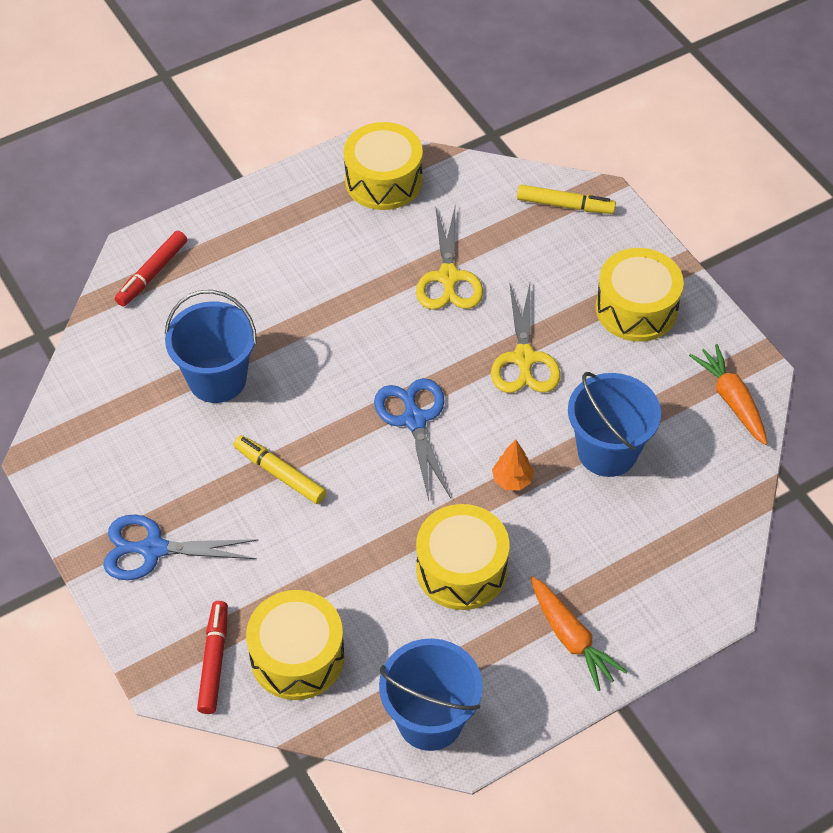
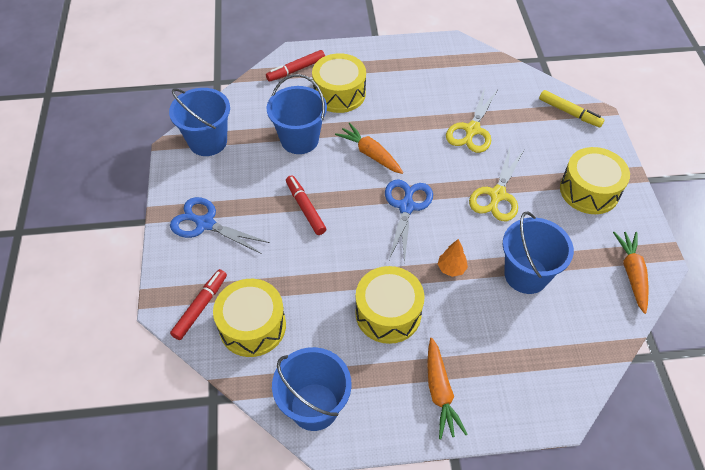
camera: 25 degrees right, 0 degrees up
yellow marker [234,435,327,504] -> red marker [286,175,326,235]
yellow drum [344,122,423,210] -> yellow drum moved to [312,53,366,113]
none -> blue bucket [169,88,230,156]
none -> orange carrot [335,123,403,174]

